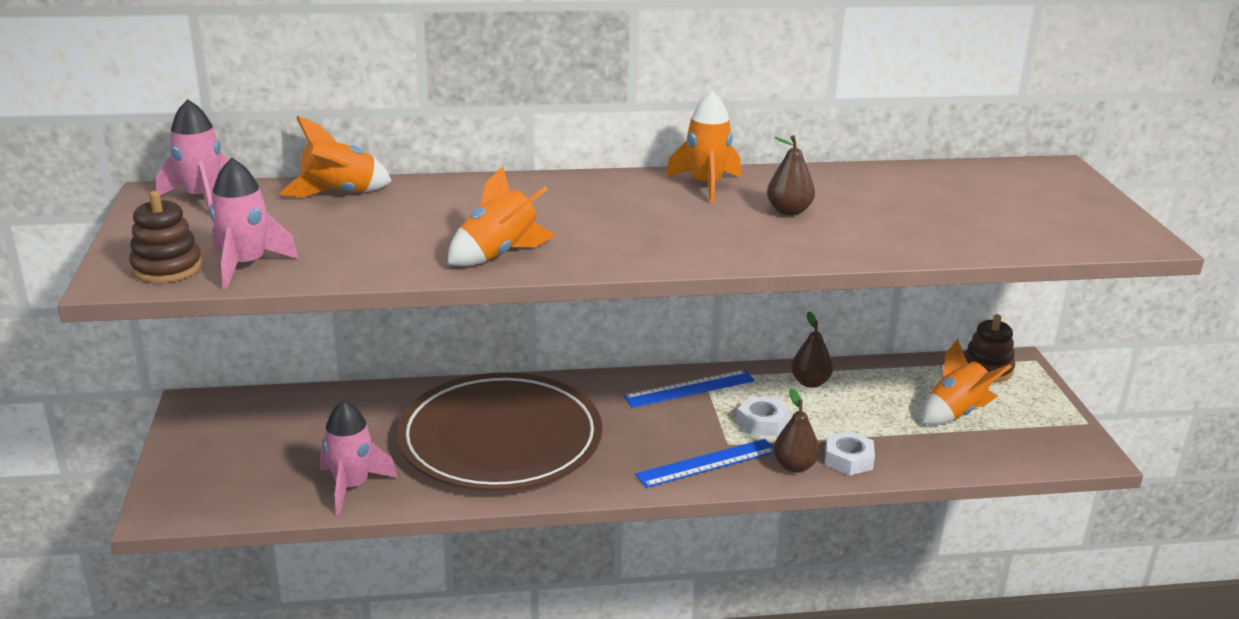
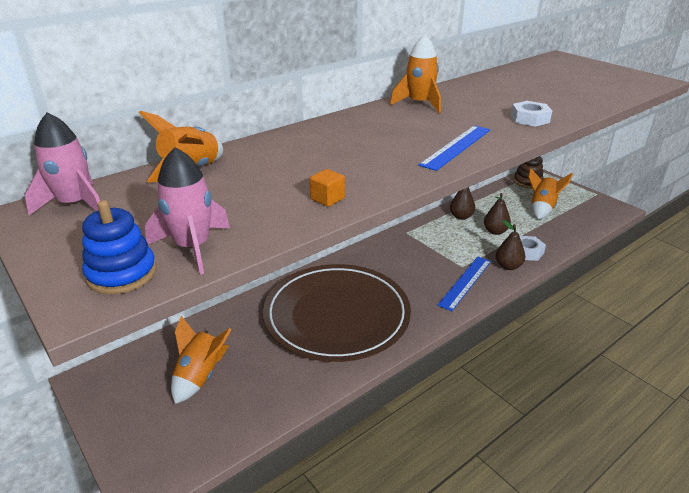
camera: 30 degrees left, 5 degrees up
brown stacking toy [129,191,202,283] -> blue stacking toy [82,200,157,294]
pink rocket [320,400,397,515] -> none
orange rocket [447,166,556,266] -> orange rocket moved to [171,316,232,404]
blue ruler [623,370,755,408] -> blue ruler moved to [419,125,490,171]
white nut [737,397,789,436] -> white nut moved to [511,101,552,127]
brown pear [767,135,815,216] -> brown pear moved to [484,193,511,235]
none -> orange cube [310,169,345,207]

